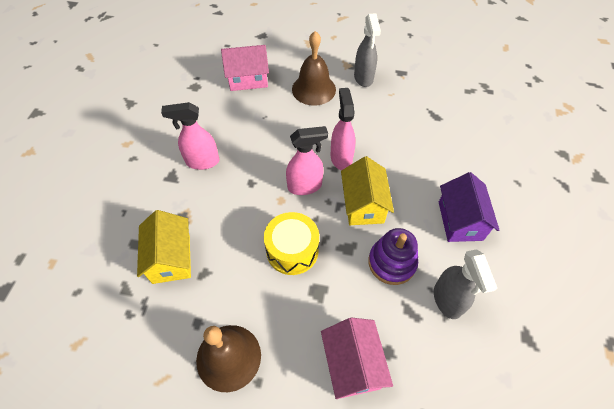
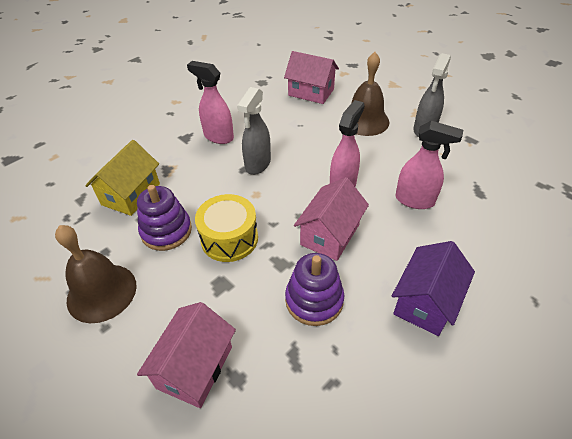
camera: 35 degrees right, 10 degrees down
pink spray bottle [286,126,328,195] -> pink spray bottle moved to [396,121,463,209]
yellow house [341,156,394,225] -> pink house [294,177,369,261]
grey spray bottle [434,250,497,319] -> grey spray bottle moved to [237,87,271,175]
none -> purple stacking toy [137,185,192,251]

